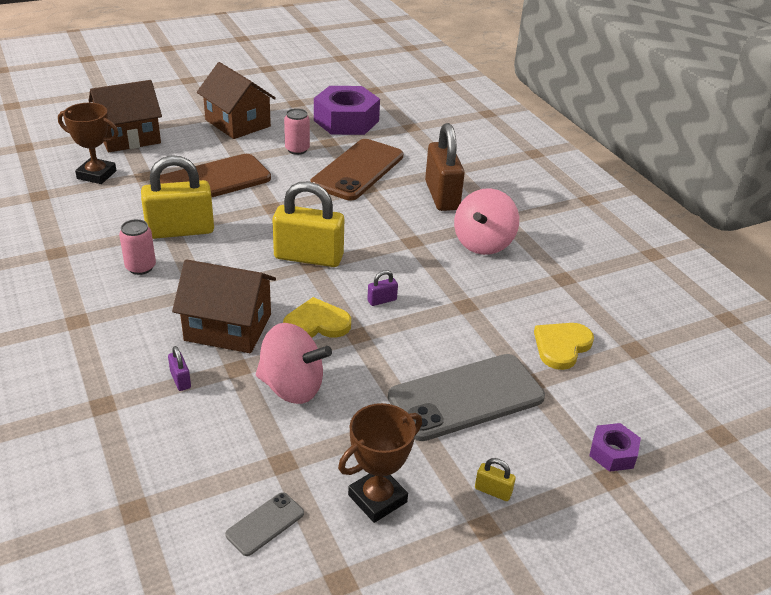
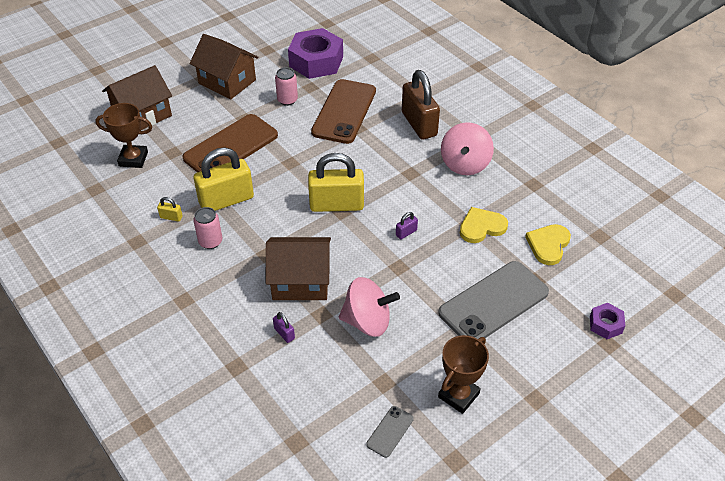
camera: 10 degrees left, 10 degrees up
yellow heart [283,297,351,338] -> yellow heart moved to [460,207,508,243]
yellow padlock [475,458,516,501] -> yellow padlock moved to [157,197,183,222]

